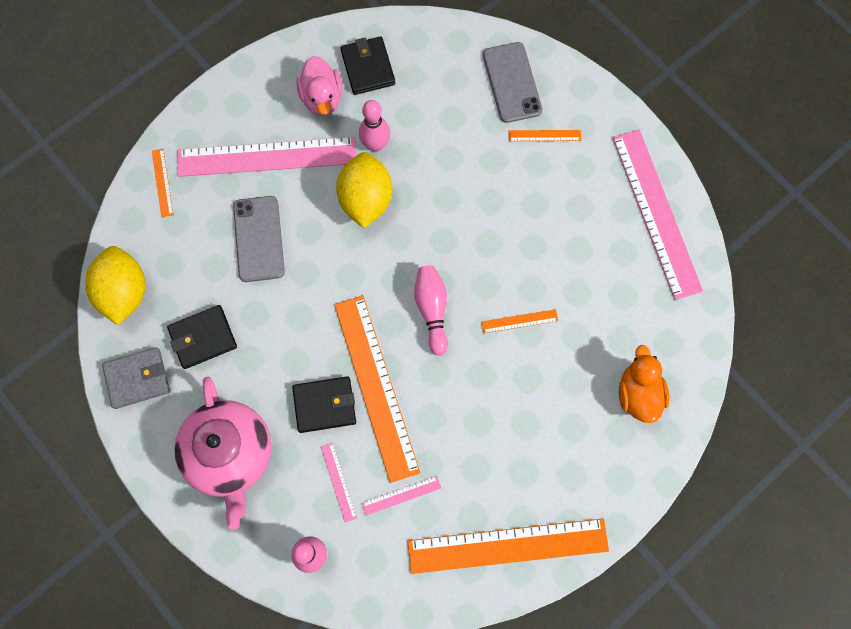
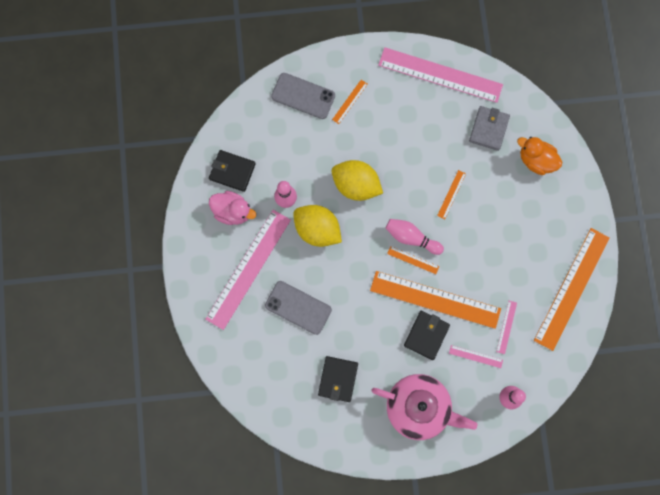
camera: 55 degrees left, 5 degrees up
yellow lemon [85,246,145,325] -> yellow lemon moved to [332,160,383,201]
grey wallet [102,347,170,409] -> grey wallet moved to [469,106,510,151]
orange ruler [152,149,173,217] -> orange ruler moved to [387,246,439,274]

